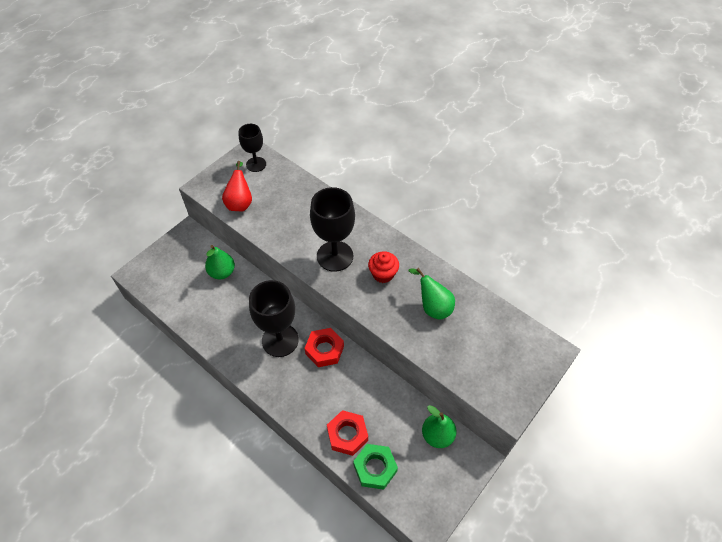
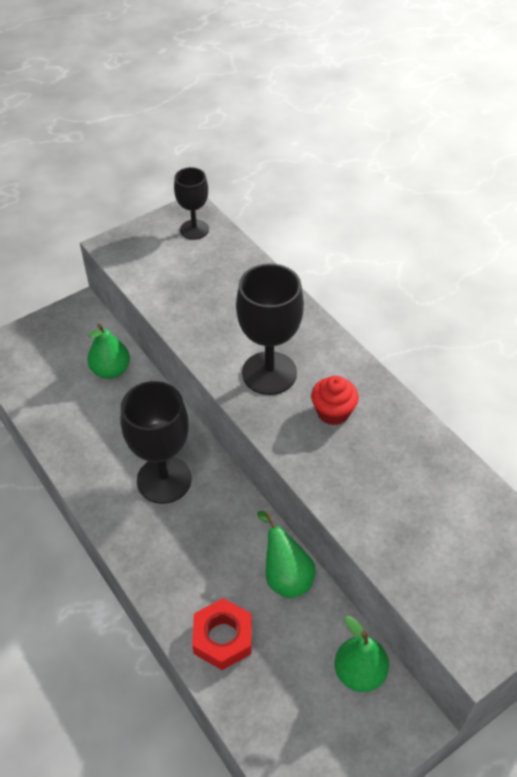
camera: 15 degrees right, 5 degrees down
red pear [222,161,252,212] -> none
red nut [304,328,344,367] -> none
green nut [353,444,398,490] -> none
green pear [408,268,455,320] -> green pear moved to [257,511,315,598]

